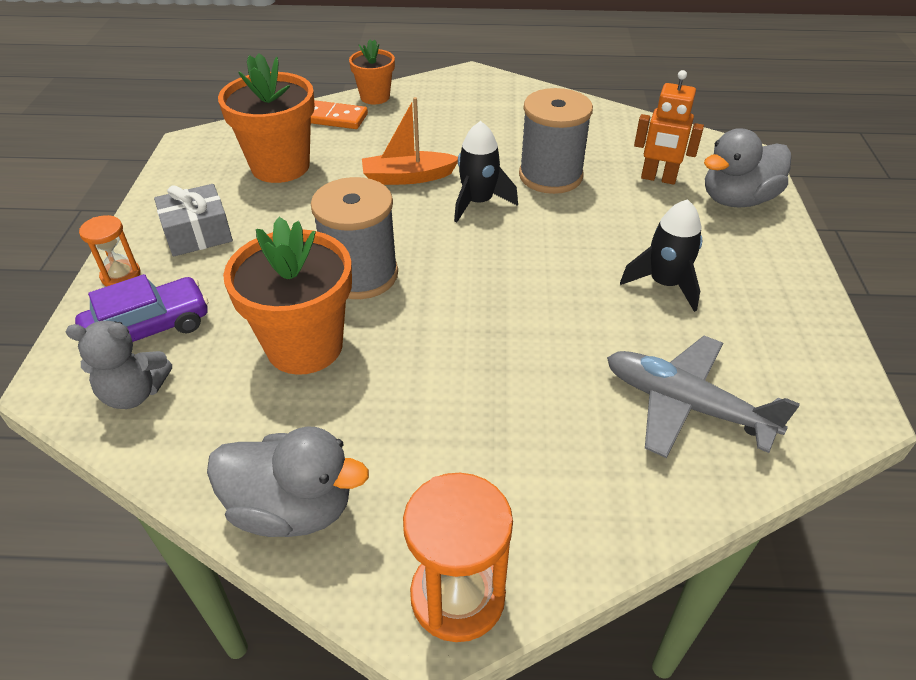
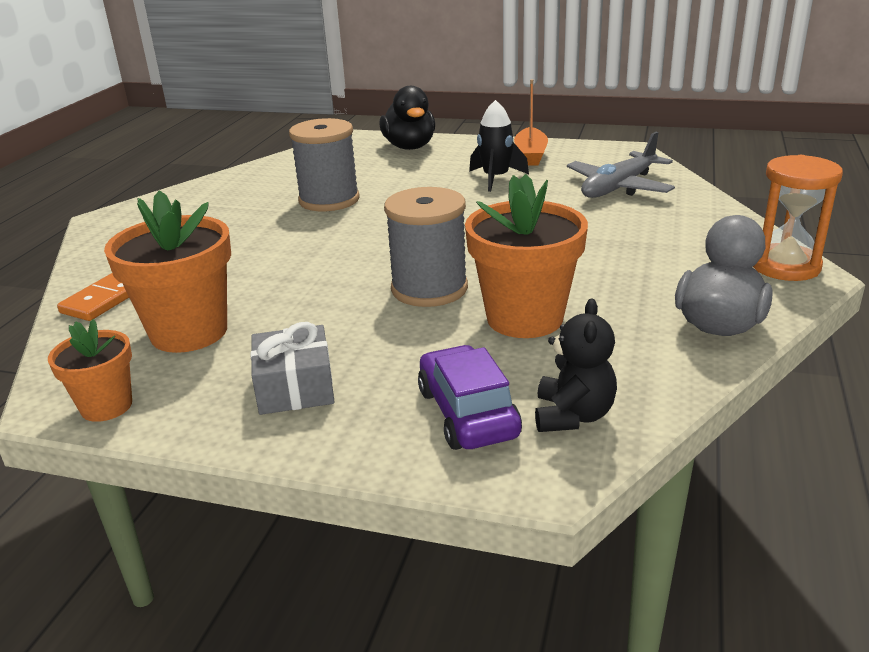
camera: 75 degrees left, 15 degrees down
grey teddy bear [66,321,172,409] -> black teddy bear [535,298,617,432]
orange hourglass [79,215,140,286] -> none
orange flower pot [349,40,395,104] -> orange flower pot moved to [48,319,132,422]
orange boat [362,97,458,185] -> orange boat moved to [514,79,548,166]
black rocket [454,121,518,223] -> none
orange robot [634,70,704,185] -> none
grey duck [704,128,791,208] -> black duck [379,86,435,150]

